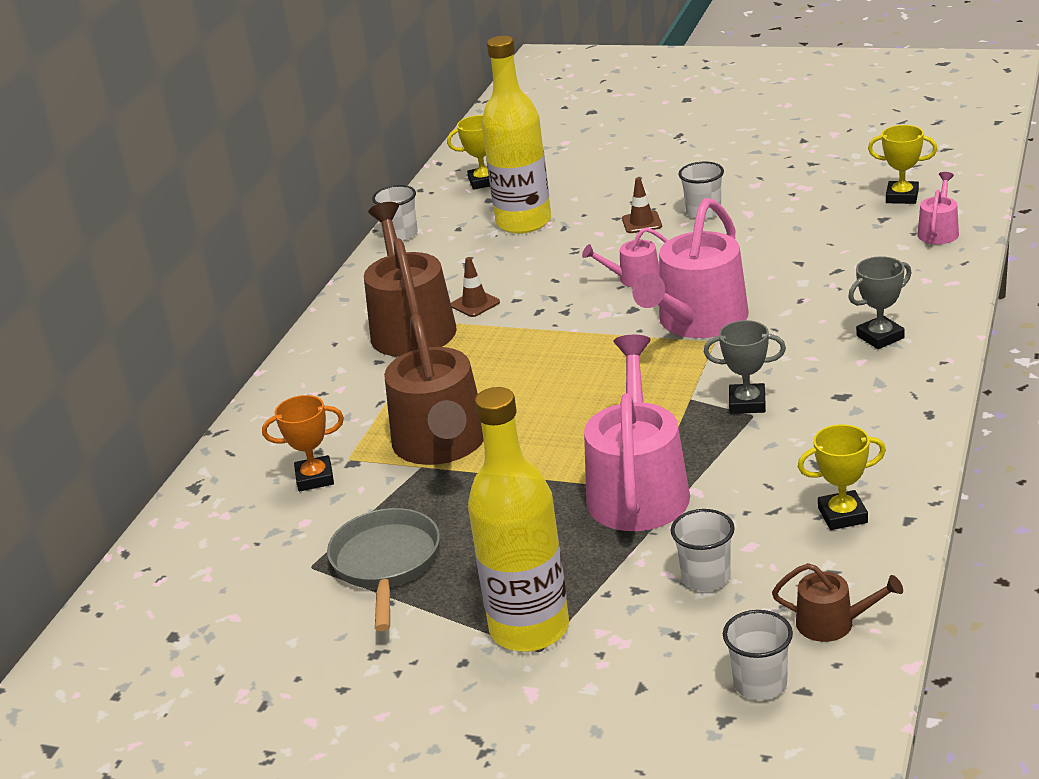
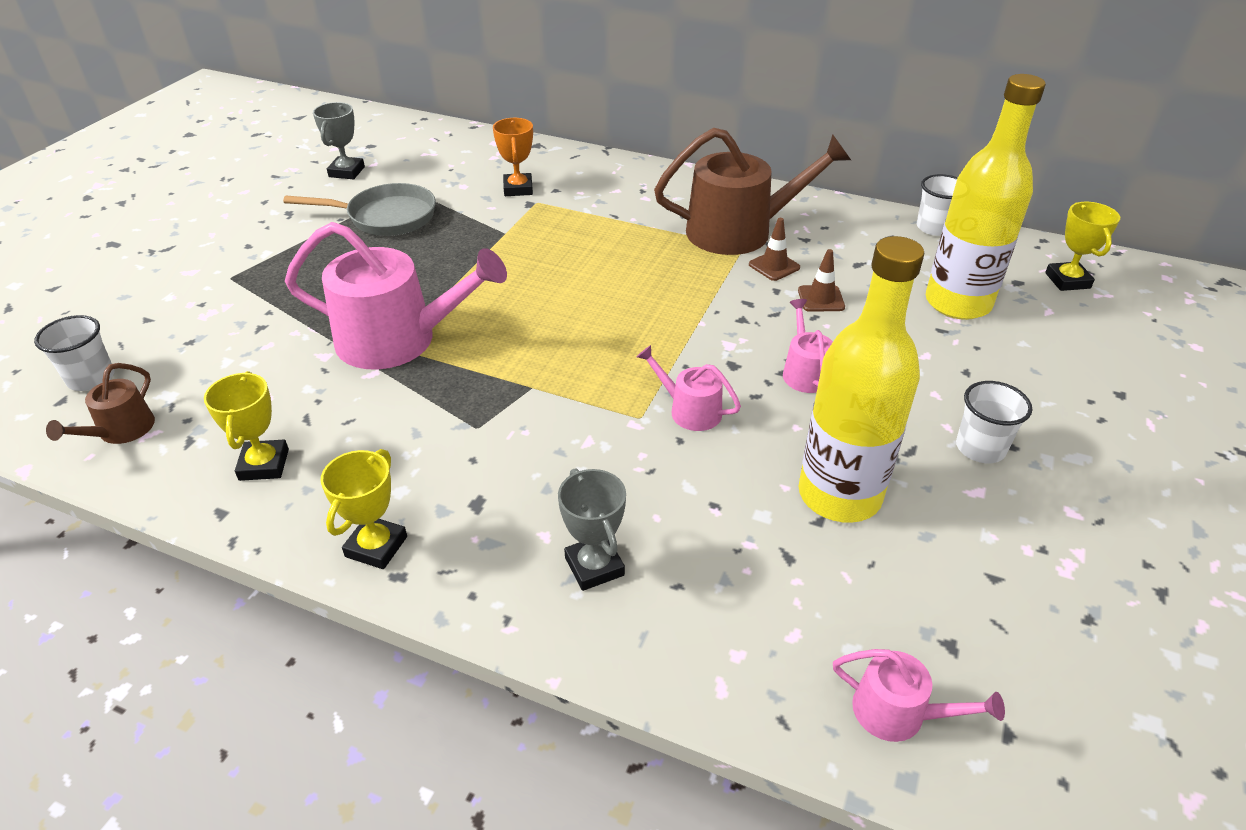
camera: 90 degrees right, 10 degrees up
brown watering can [384,314,484,465] -> none
yellow bottle [468,387,569,652] -> yellow bottle moved to [798,236,924,523]
brown traffic cone [622,177,662,233] -> brown traffic cone moved to [798,249,845,312]
pink watering can [632,198,749,338] -> pink watering can [637,345,741,431], size x0.48
white cup [671,509,735,591] -> none
grey trophy [704,320,786,414] -> grey trophy moved to [313,102,365,179]
yellow trophy [868,125,937,204] -> yellow trophy moved to [321,449,407,569]

